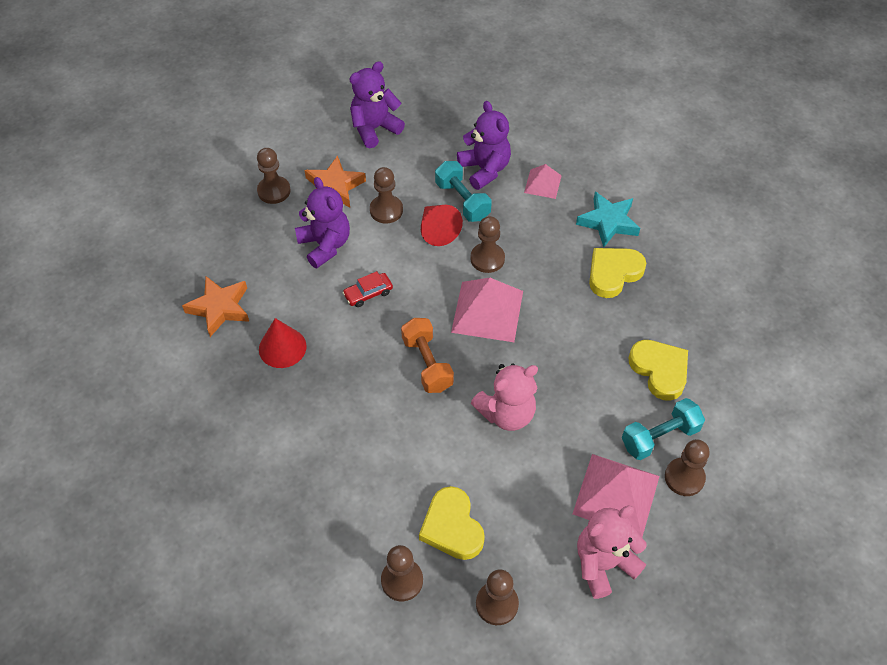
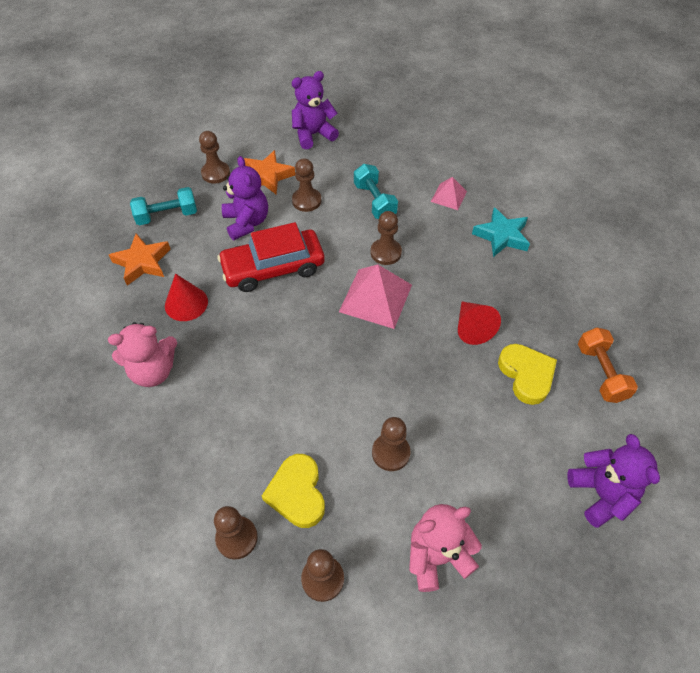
camera: 10 degrees right, 0 degrees up
red car [342,271,393,307] -> red car [217,222,325,292], size x2.31
orange dumbbell [401,318,454,393] -> orange dumbbell moved to [578,327,638,403]
red cone [421,205,463,246] -> red cone moved to [458,301,501,345]
purple teddy bear [457,101,511,190] -> purple teddy bear moved to [567,434,660,528]
pink teddy bear [471,363,538,431] -> pink teddy bear moved to [108,322,177,387]
pink pyramid [573,454,660,537] -> none
yellow heart [589,248,646,298] -> none
turquoise dumbbell [622,398,705,460] -> turquoise dumbbell moved to [130,187,197,226]
brown pawn [665,439,710,496] -> brown pawn moved to [372,417,411,471]

